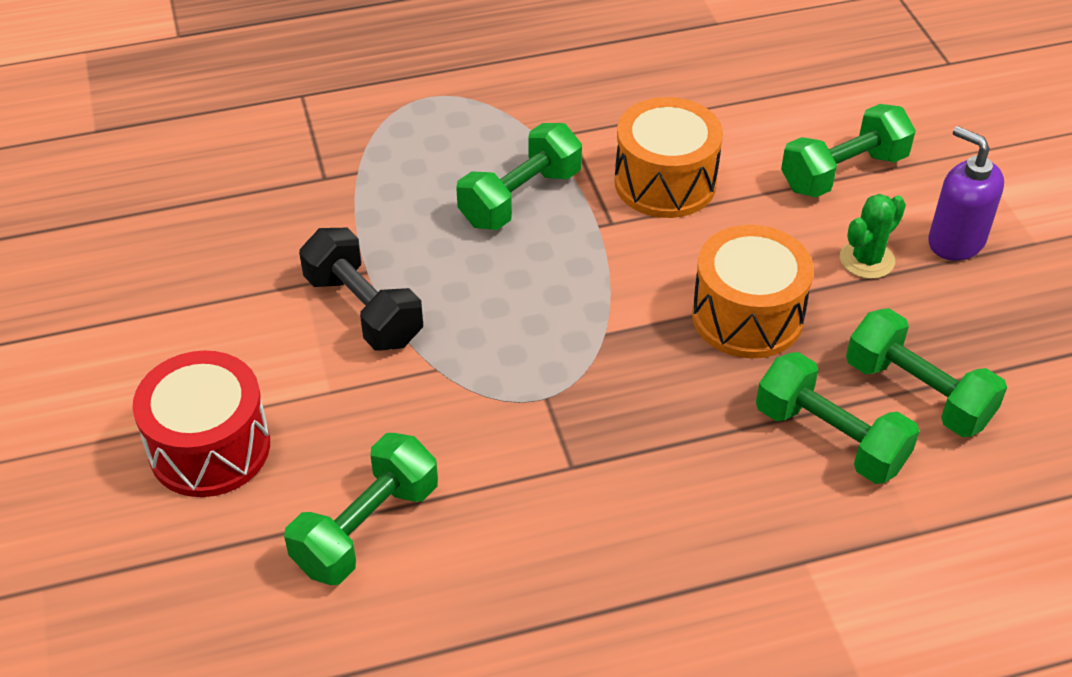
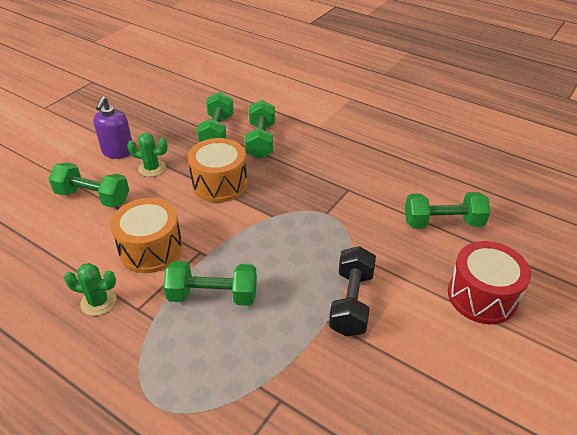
camera: 130 degrees left, 5 degrees down
none -> green cactus [64,263,116,316]

